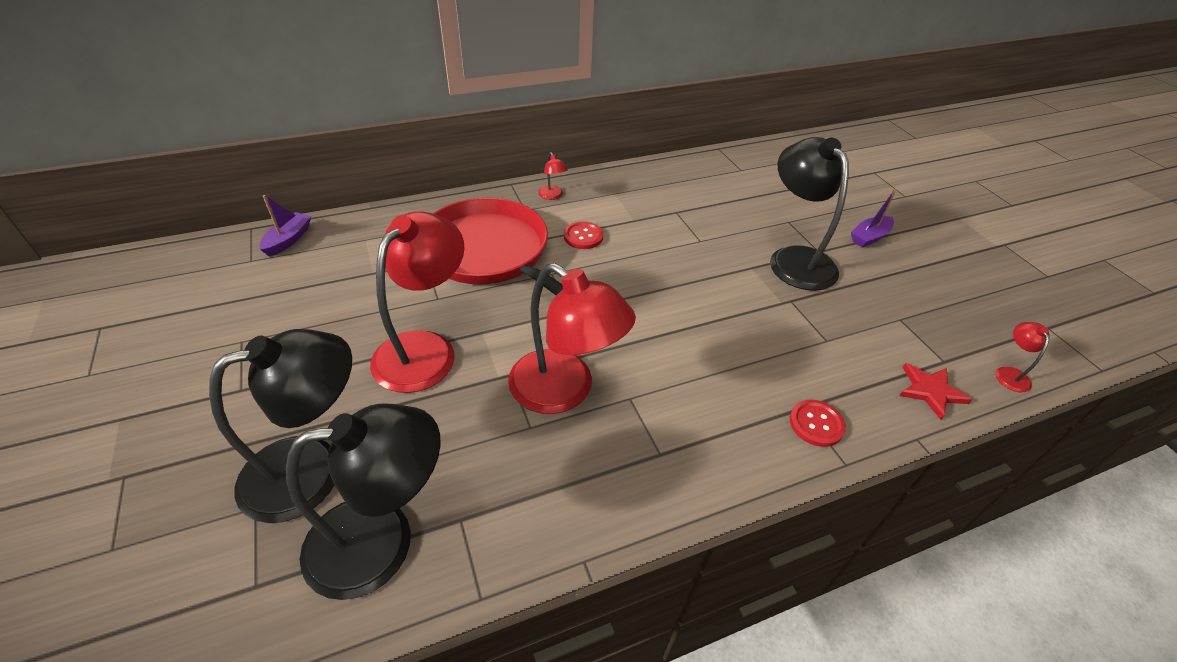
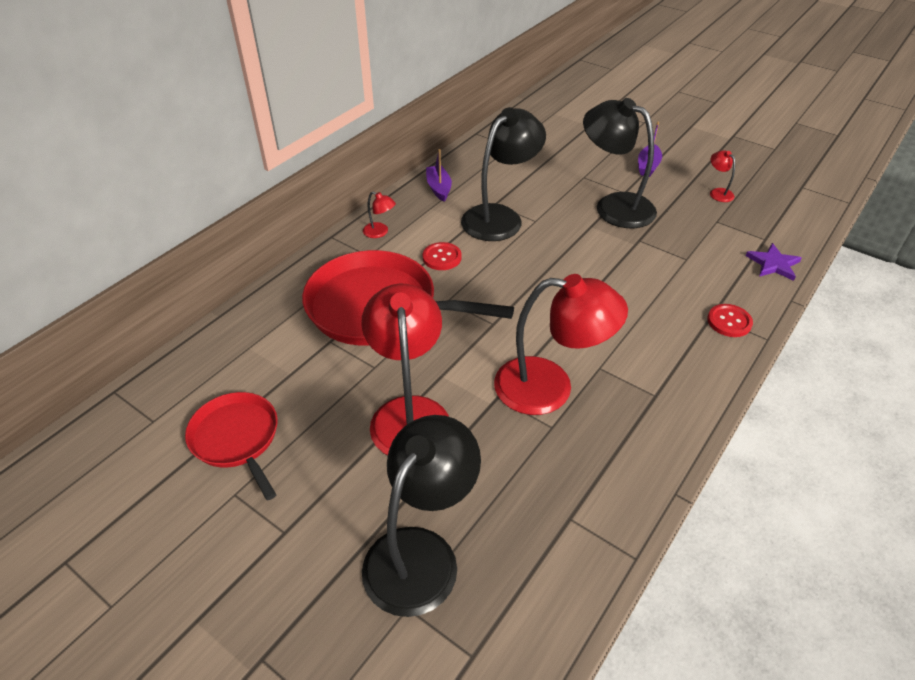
camera: 30 degrees left, 0 degrees up
purple boat [260,195,311,257] -> purple boat moved to [426,149,452,202]
black lamp [286,403,441,600] -> black lamp moved to [461,107,546,241]
red star [899,363,972,420] -> purple star [746,243,802,281]
red lamp [995,322,1050,392] -> red lamp moved to [710,150,735,202]
none -> red pan [185,392,278,500]

